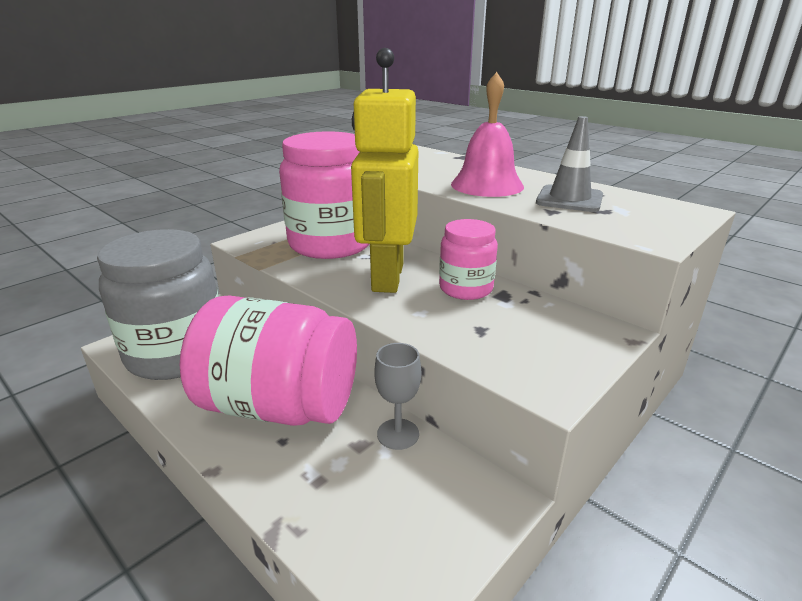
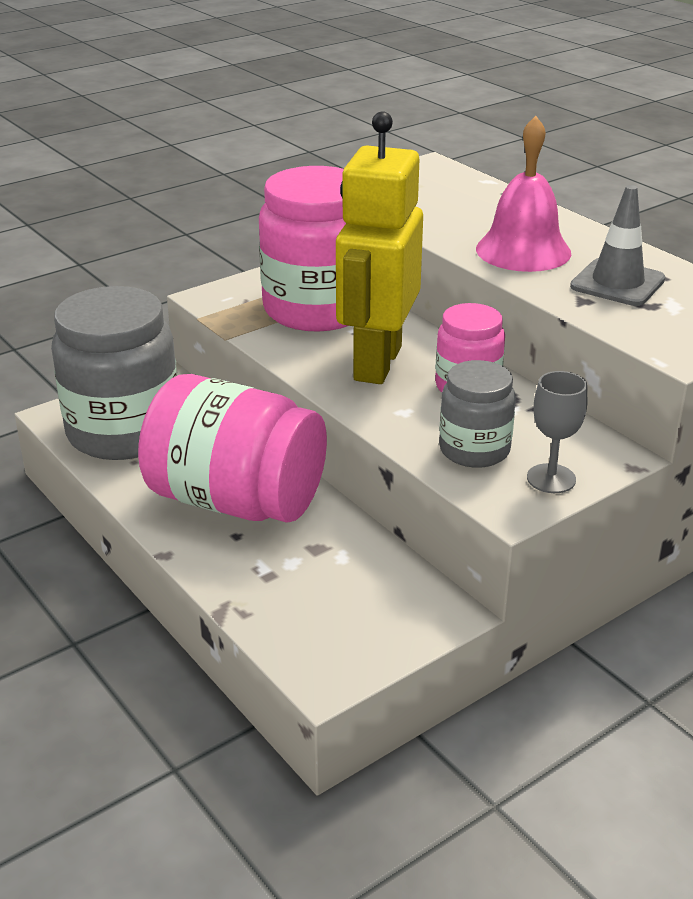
camera: 10 degrees right, 5 degrees up
grey goblet [375,343,421,450] -> grey goblet moved to [527,371,587,493]
none -> grey jar [439,360,516,468]

